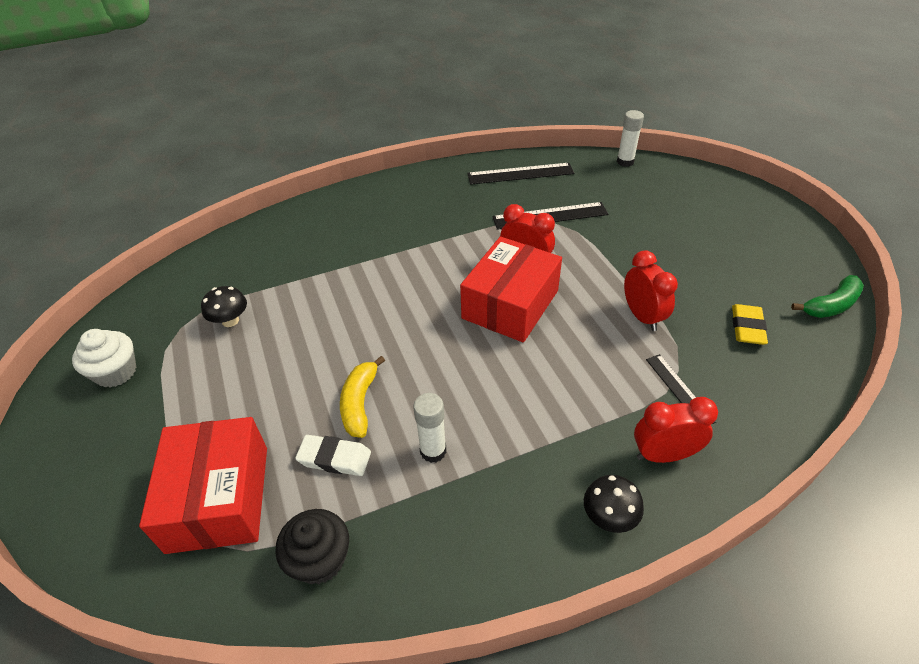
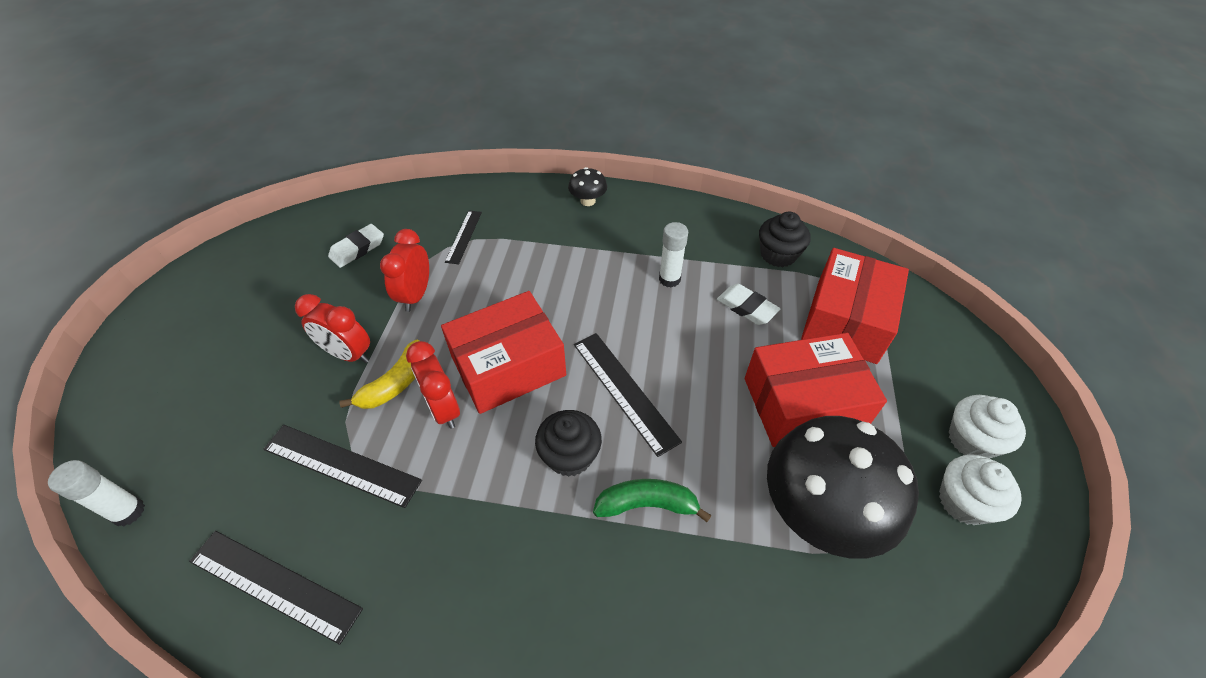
camera: 150 degrees left, 5 degrees up
black mushroom [201,286,247,327] -> black mushroom [767,416,919,559], size x2.29
yellow banana [340,356,385,438] -> yellow banana moved to [339,340,420,409]
red clock [634,397,718,463] -> red clock moved to [295,294,370,363]
yellow eraser [732,304,768,345] -> white eraser [328,224,384,268]
green banana [791,275,864,318] -> green banana moved to [593,479,712,522]
none -> black cupcake [535,410,602,477]
none -> black ruler [574,333,682,457]
none -> red box [745,333,887,447]
none -> white cupcake [948,395,1026,459]

